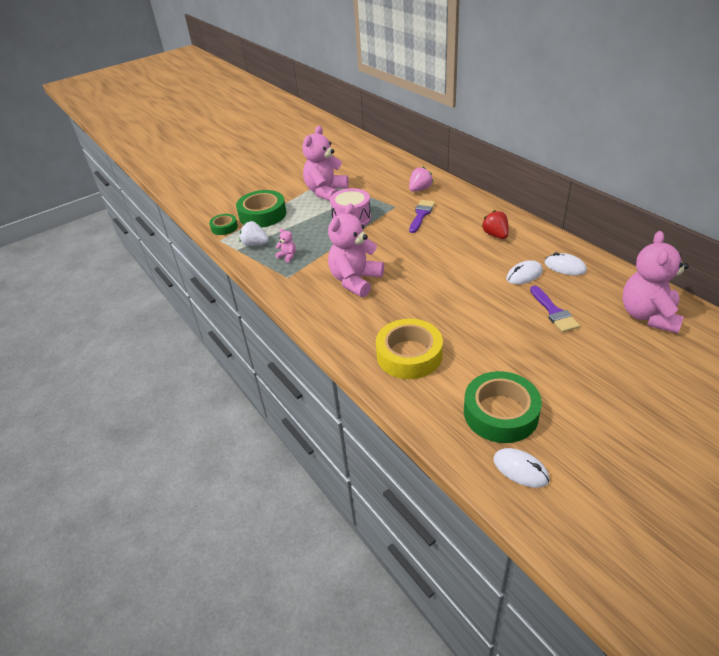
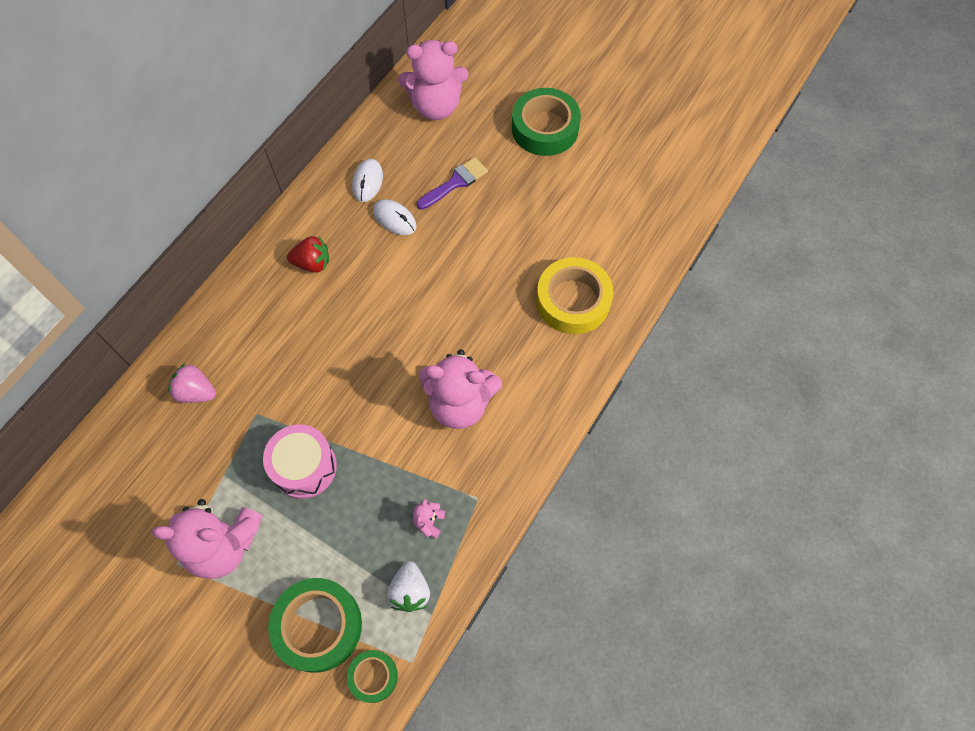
camera: 115 degrees left, 25 degrees up
purple brush [409,200,435,233] -> none
green tape [464,371,542,443] -> green tape moved to [512,88,581,156]
red strawberry [481,210,509,239] -> red strawberry turned 135 degrees counterclockwise [287,236,329,273]
white mouse [493,448,550,488] -> none

